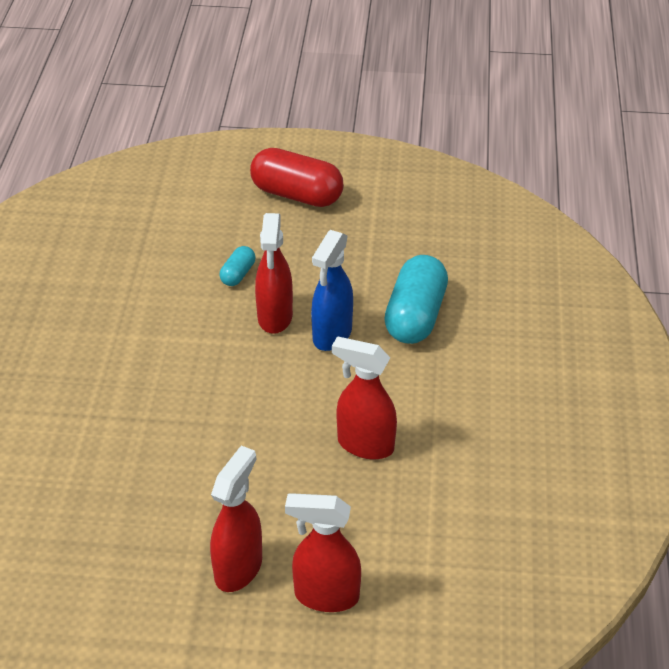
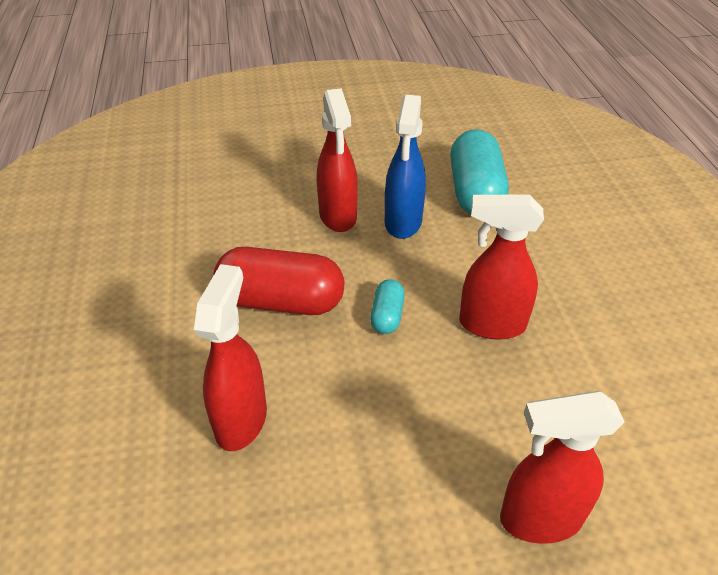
camera: 15 degrees left, 0 degrees up
red spray bottle [210,445,262,592] -> red spray bottle moved to [194,264,267,451]
turquoise capsule [220,246,255,286] -> turquoise capsule moved to [370,279,405,334]
red capsule [250,148,344,207] -> red capsule moved to [213,247,344,315]

